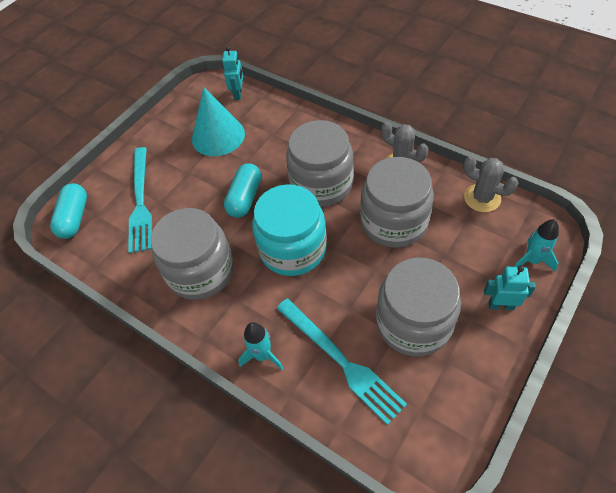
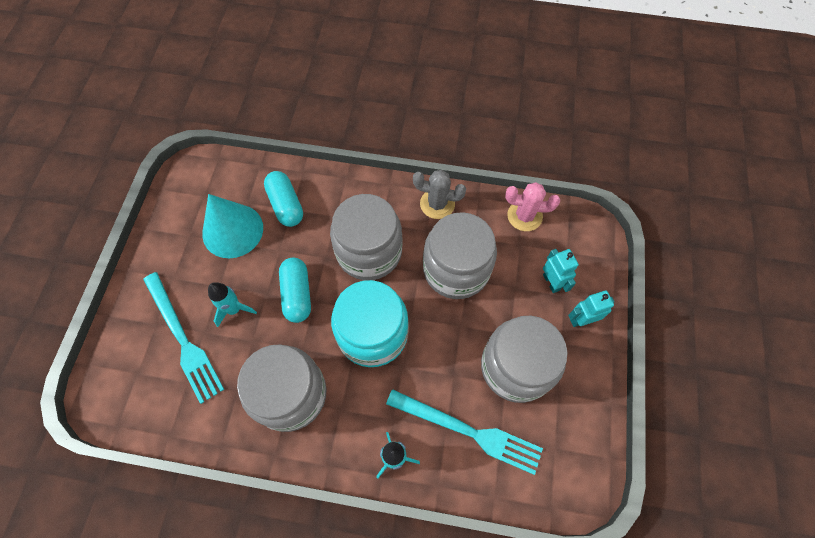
camera: 30 degrees left, 10 degrees up
turquoise capsule [50,183,87,239] -> turquoise capsule moved to [264,171,303,227]
turquoise robot [222,46,243,100] -> turquoise robot moved to [543,249,579,293]
grey cactus [463,155,518,212] -> pink cactus [505,182,560,231]
turquoise rocket [514,219,559,272] -> turquoise rocket moved to [208,282,257,327]

